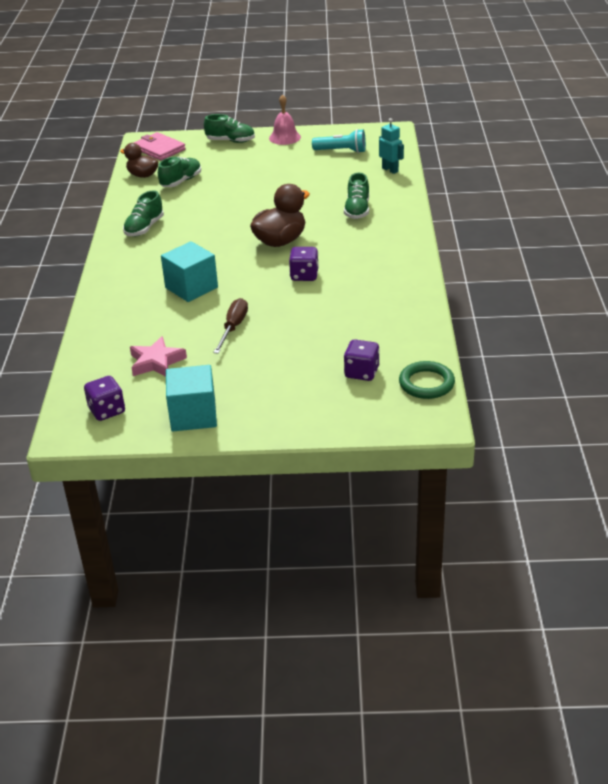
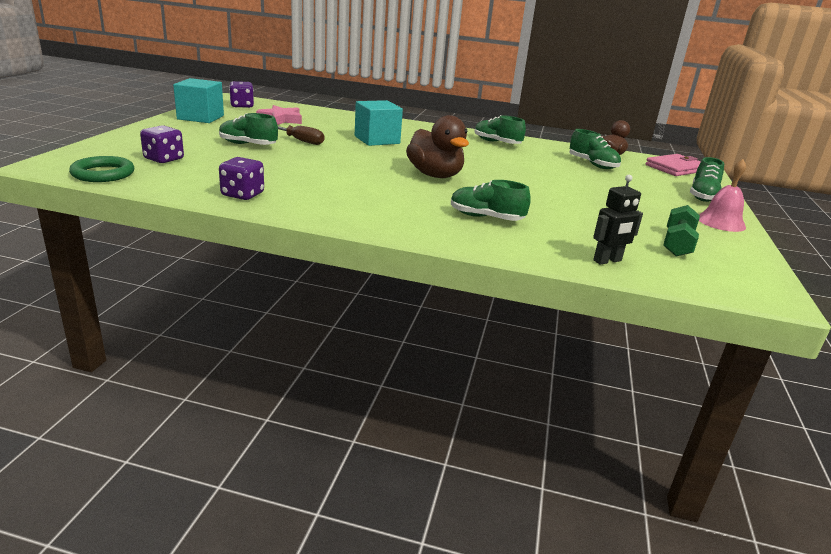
camera: 100 degrees right, 10 degrees down
purple dice [289,247,319,281] -> purple dice moved to [219,157,264,200]
turquoise flashlight [312,129,366,153] -> green dumbbell [663,205,700,256]
turquoise robot [379,118,404,174] -> black robot [593,175,643,265]
none -> green shoe [219,113,278,145]

